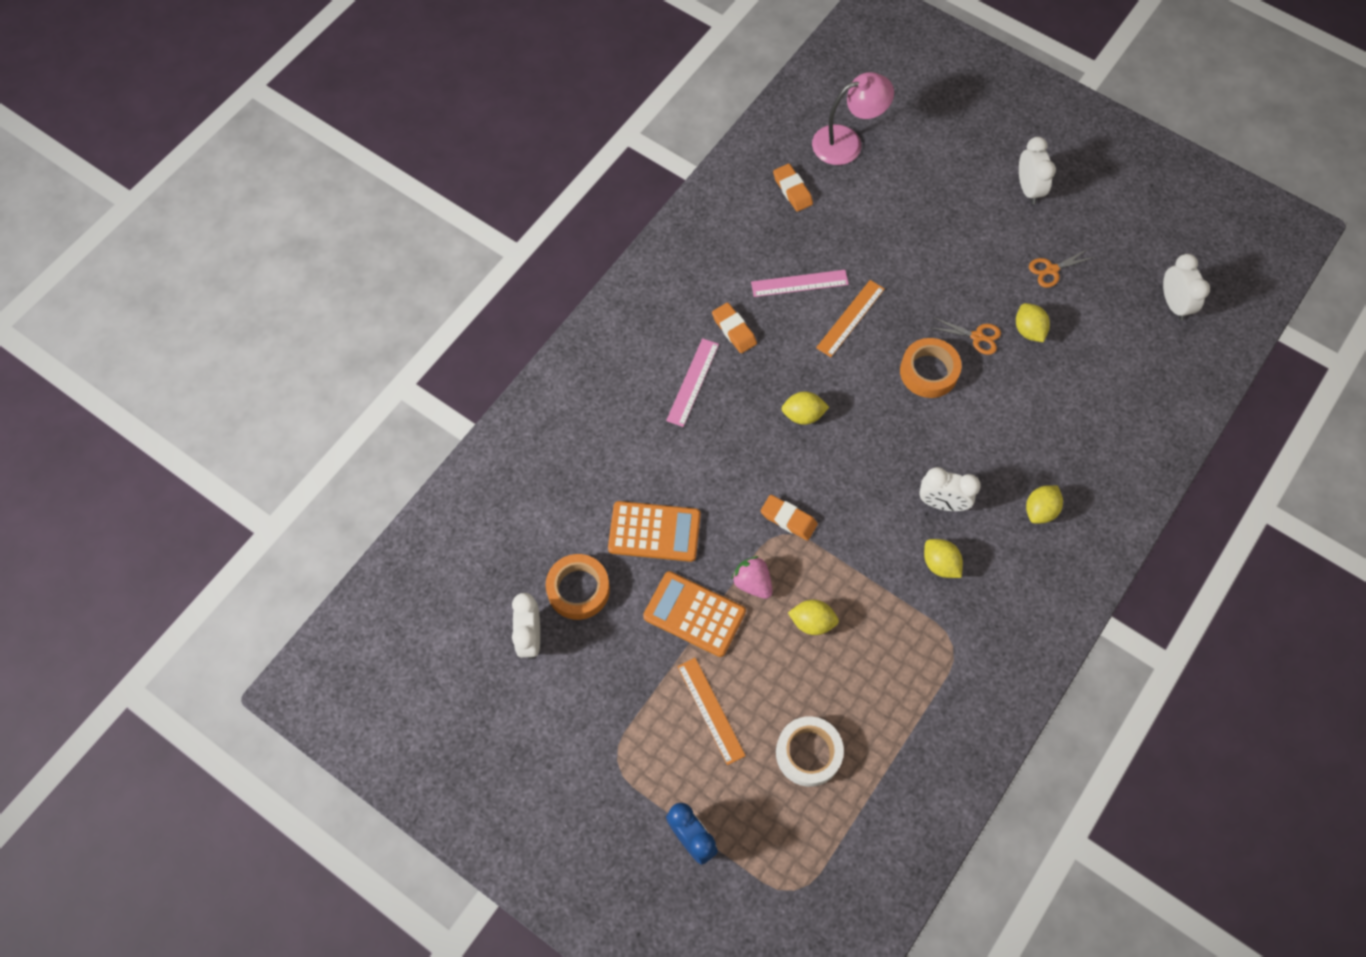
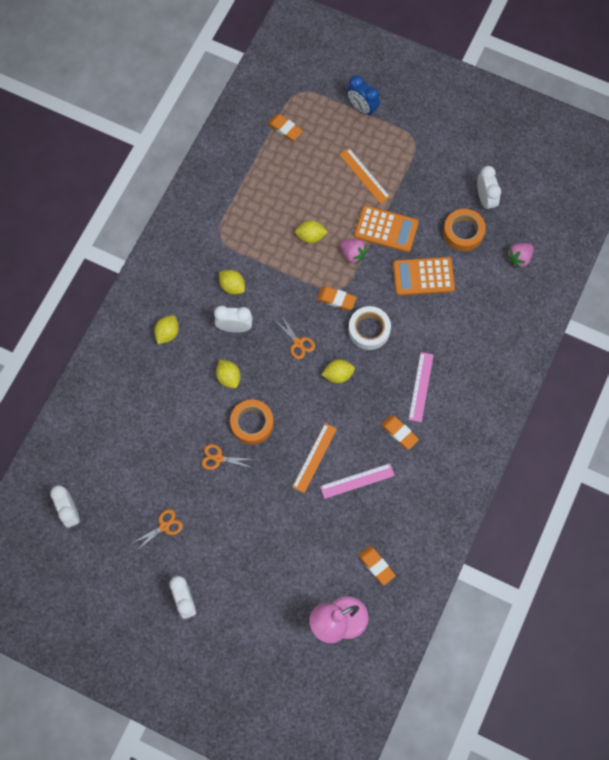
camera: 170 degrees right, 5 degrees up
white tape [776,716,844,787] -> white tape moved to [349,306,391,350]
yellow lemon [1016,303,1050,342] -> yellow lemon moved to [216,360,241,388]
none -> orange eraser [267,114,303,141]
none -> orange scissors [276,315,315,359]
none -> pink strawberry [506,243,534,268]

